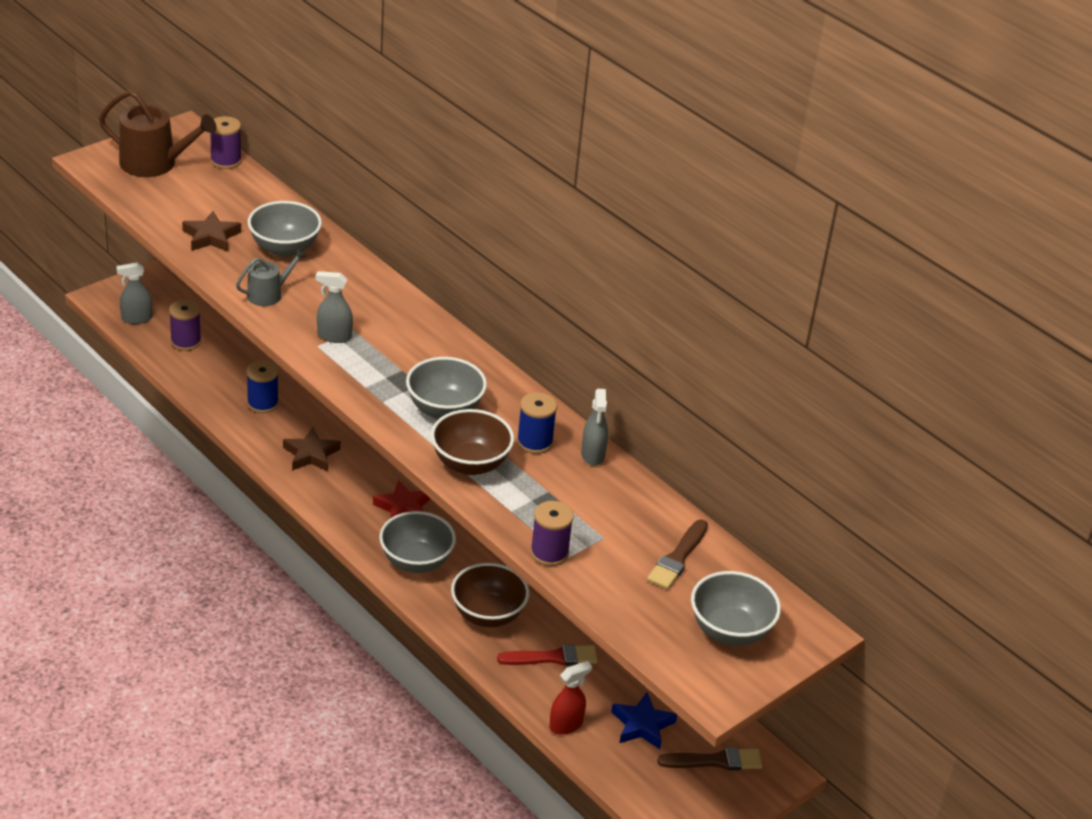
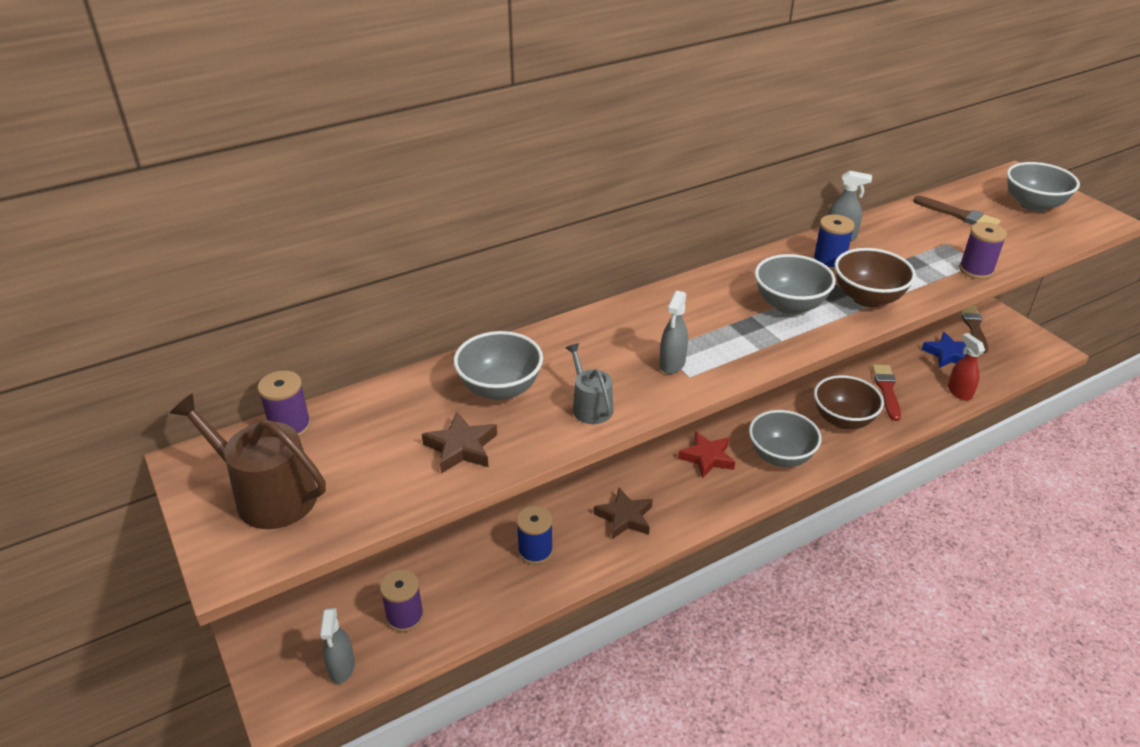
camera: 75 degrees left, 0 degrees up
brown watering can [99,90,217,177] -> brown watering can turned 90 degrees counterclockwise [170,393,326,529]

